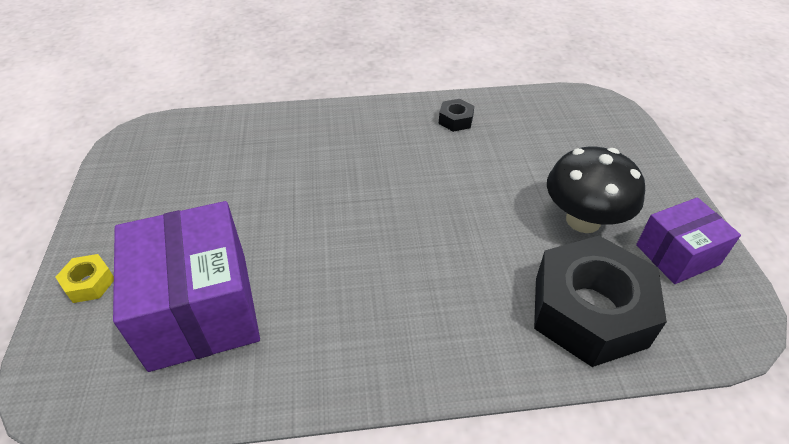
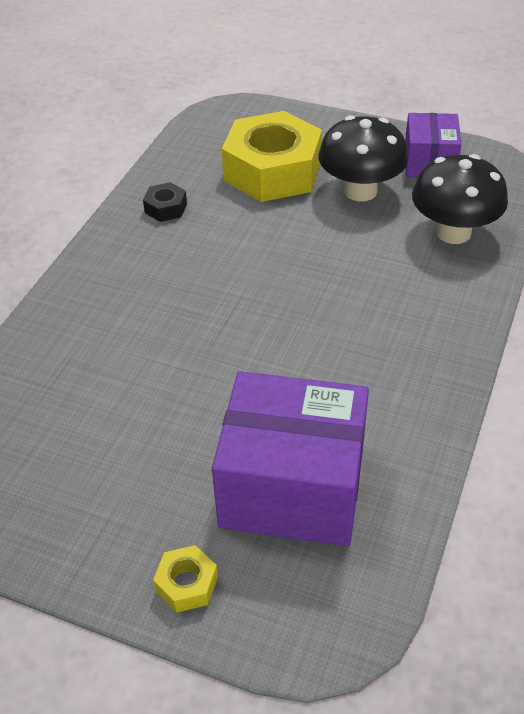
camera: 60 degrees left, 0 degrees up
black nut [534,236,667,367] -> black mushroom [412,154,508,244]
none -> yellow nut [222,111,322,202]

